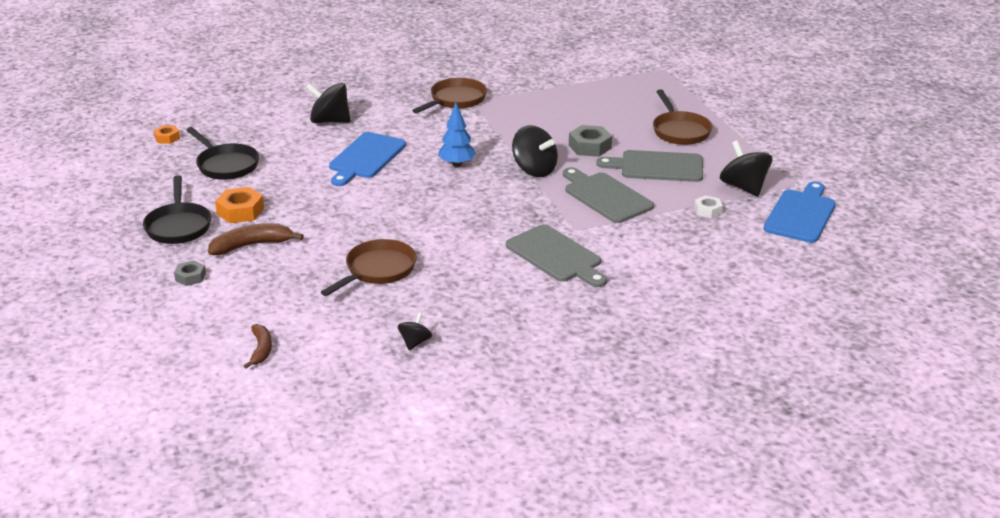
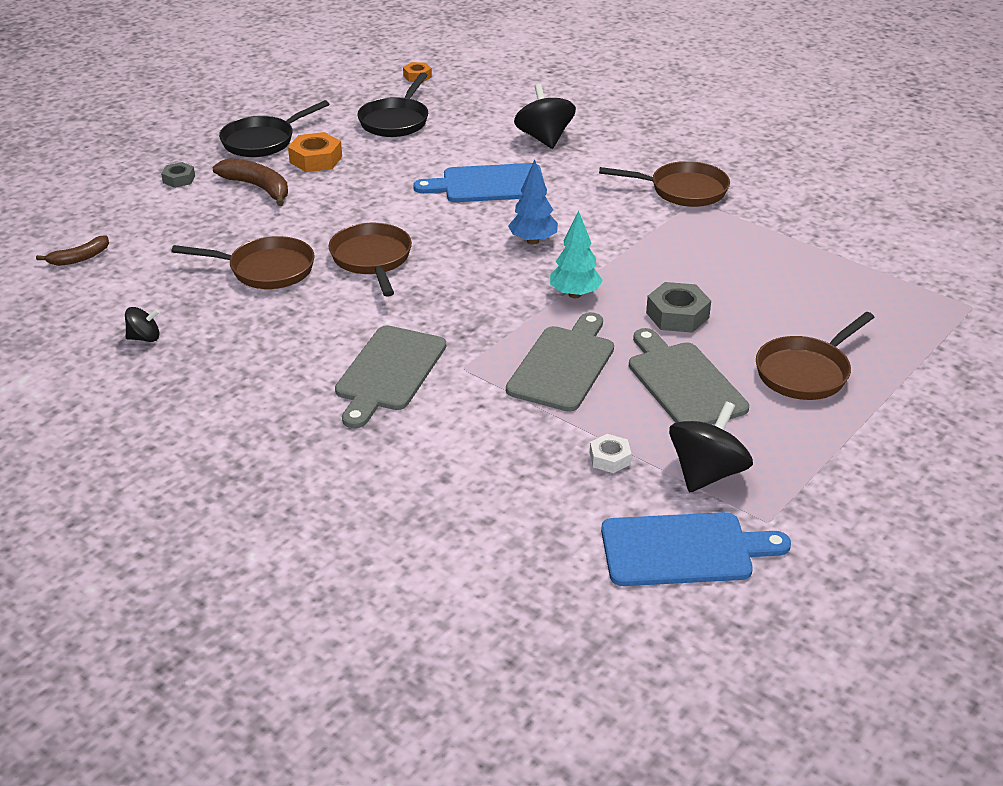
camera: 60 degrees right, 5 degrees up
black spinning top [512,125,558,177] -> turquoise tree [550,210,603,298]
none -> brown pan [329,223,412,297]

